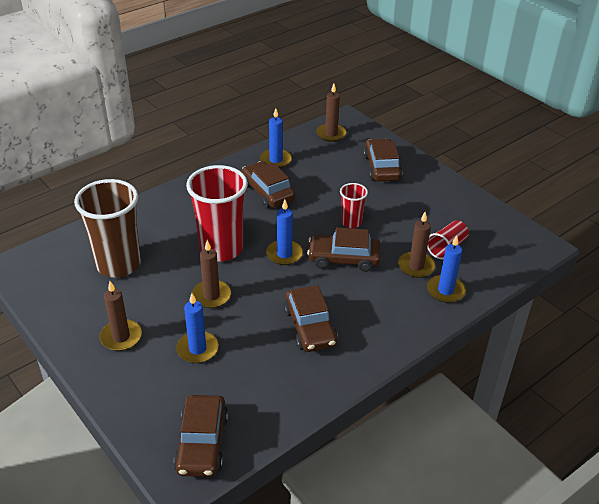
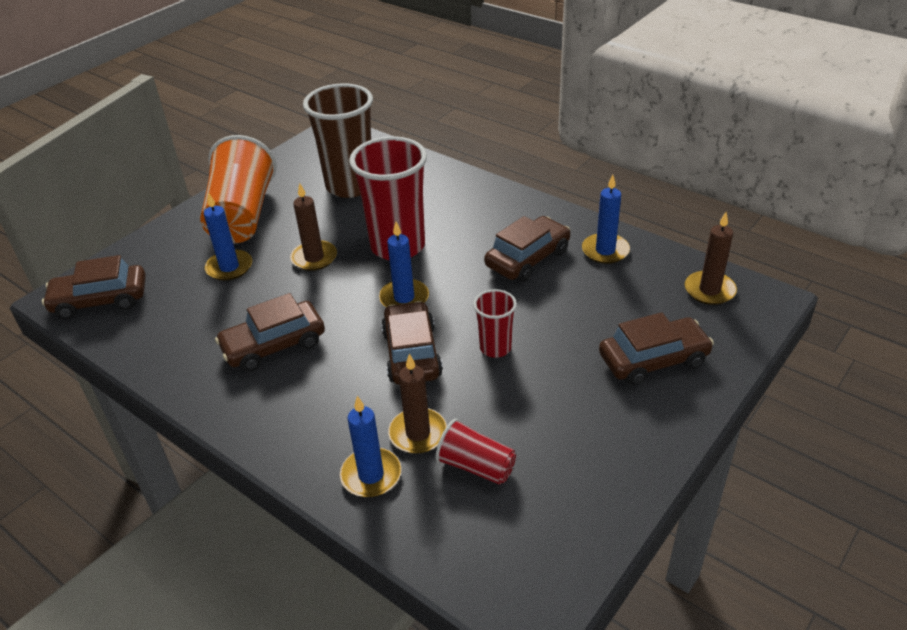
camera: 80 degrees right, 0 degrees up
brown candle [100,281,142,351] -> orange cup [200,135,276,243]

